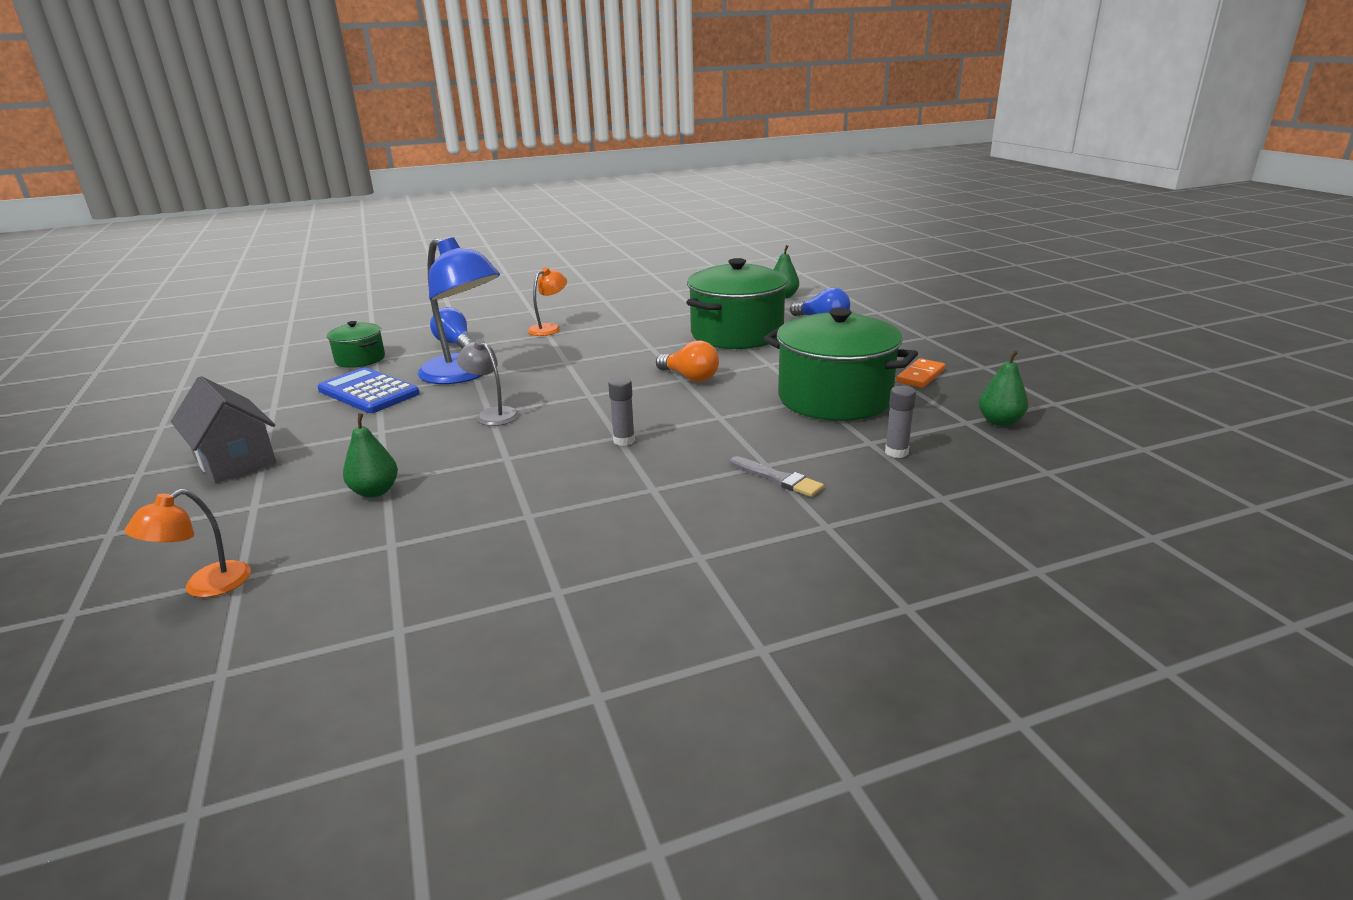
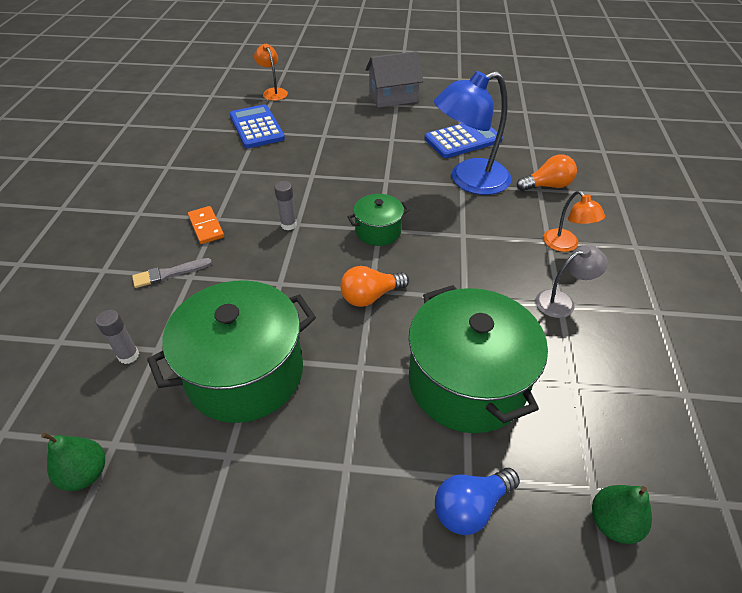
camera: 115 degrees right, 20 degrees up
green pot [327,321,385,368] -> green pot moved to [347,194,409,246]
green pear [343,413,398,498] -> none
blue light bulb [430,307,475,349] -> orange light bulb [517,154,577,191]
grey lamp [457,339,519,426] -> grey lamp moved to [535,245,608,318]
orange domino [896,358,946,388] -> orange domino moved to [188,206,224,244]
none -> blue calculator [230,104,285,148]

